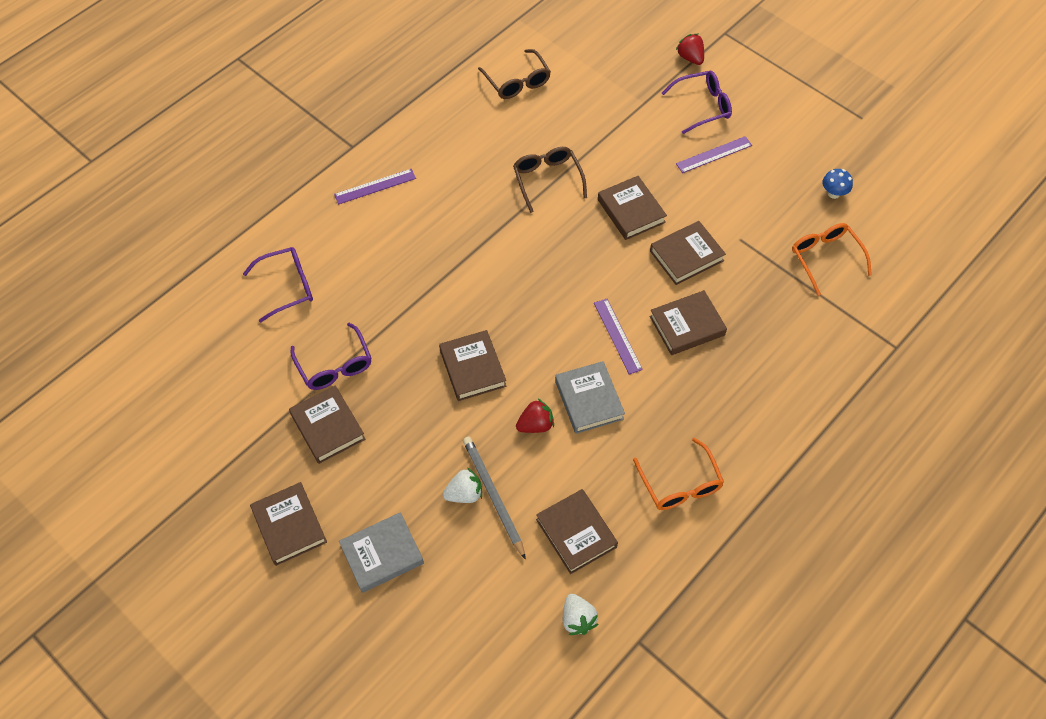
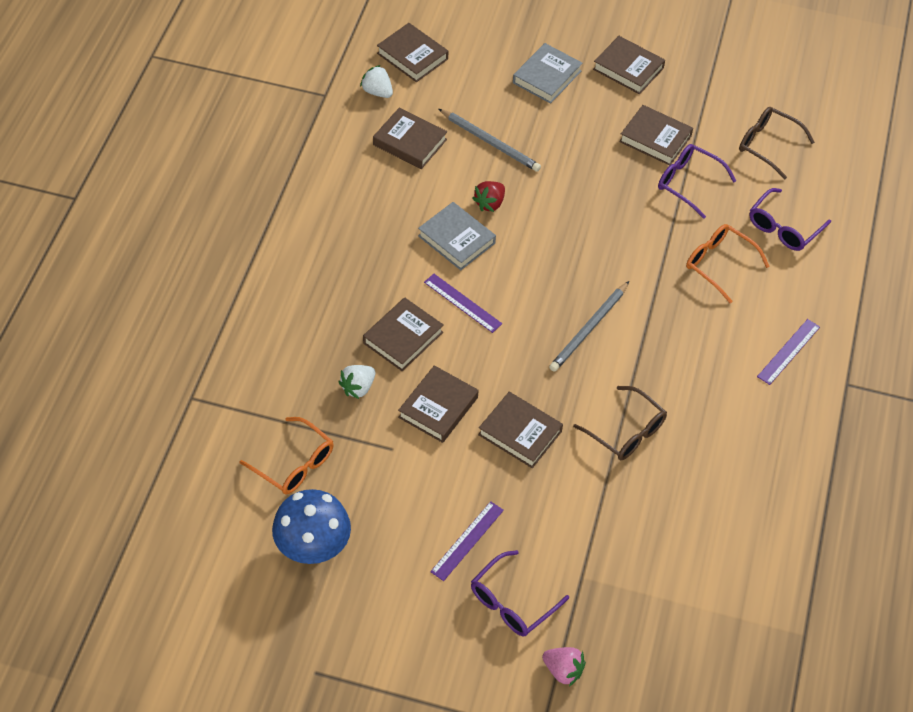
camera: 150 degrees right, 5 degrees down
brown book [439,330,506,401] -> brown book moved to [377,23,448,82]
white strawberry [443,467,482,503] -> white strawberry moved to [338,365,376,399]
brown glasses [478,49,551,99] -> brown glasses moved to [739,107,815,179]
orange glasses [633,438,724,510] -> orange glasses moved to [686,224,770,303]
red strawberry [676,34,704,65] -> pink strawberry [542,647,586,686]
blue mushroom [822,169,853,199] -> blue mushroom [272,489,351,564], size x2.11
none -> grey pencil [549,281,629,372]

